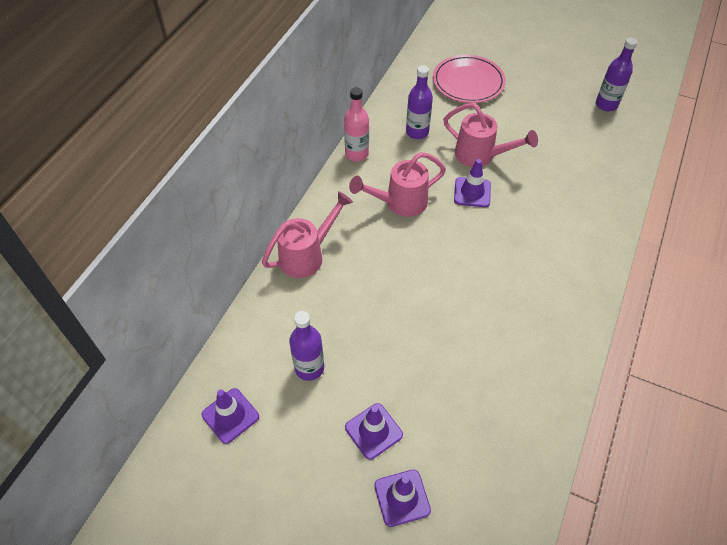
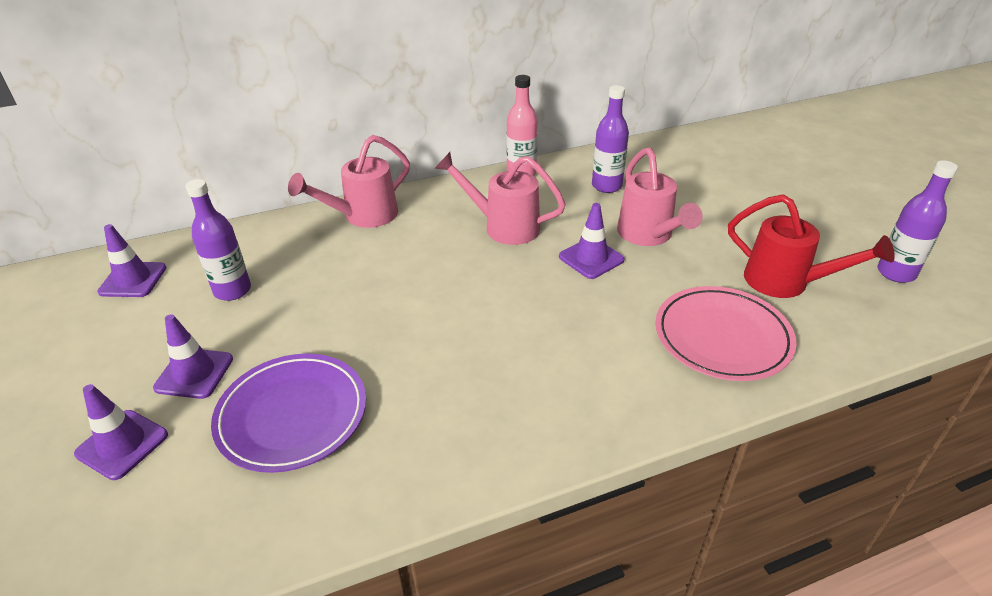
camera: 45 degrees right, 15 degrees down
pink watering can [262,191,353,278] -> pink watering can turned 135 degrees clockwise [288,135,410,228]
pink plate [433,55,506,103] -> pink plate moved to [655,286,797,381]
none -> purple plate [211,354,366,473]
none -> red watering can [728,194,895,298]

